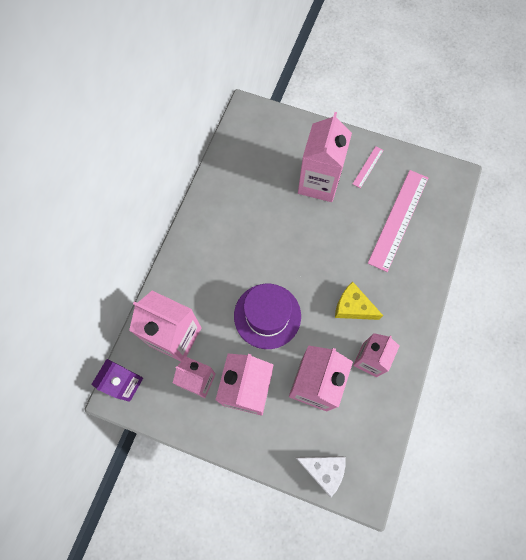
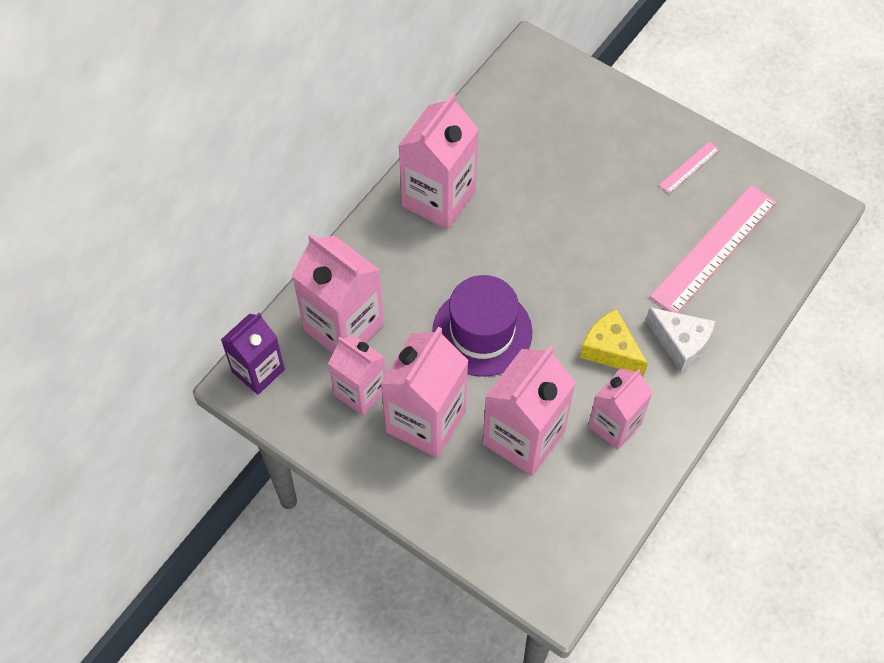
camera: 15 degrees right, 10 degrees down
white cheese [295,456,346,497] -> white cheese moved to [646,307,715,372]
pink carton [298,112,352,202] -> pink carton moved to [398,93,479,229]

